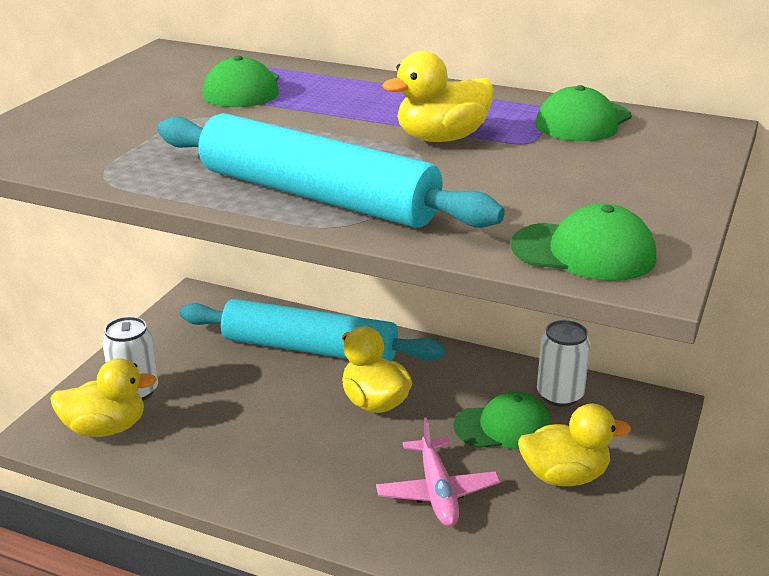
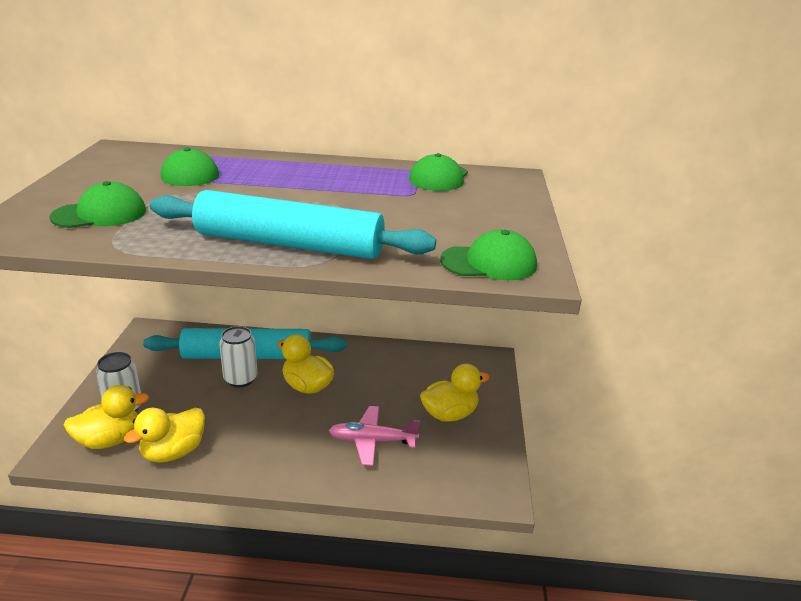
camera: 20 degrees left, 0 degrees up
pink plane [376,418,500,527] -> pink plane turned 120 degrees clockwise [329,406,420,466]
yellow duck [382,51,494,142] -> yellow duck moved to [124,408,205,463]
green cap [454,392,552,449] -> green cap moved to [49,181,146,228]
white can [537,320,590,407] -> white can moved to [219,326,257,387]

